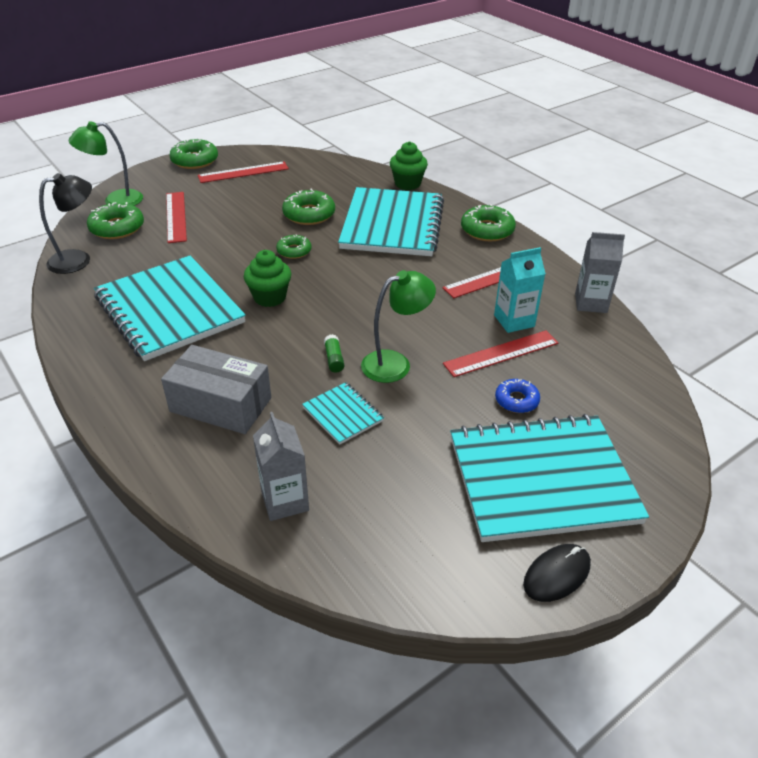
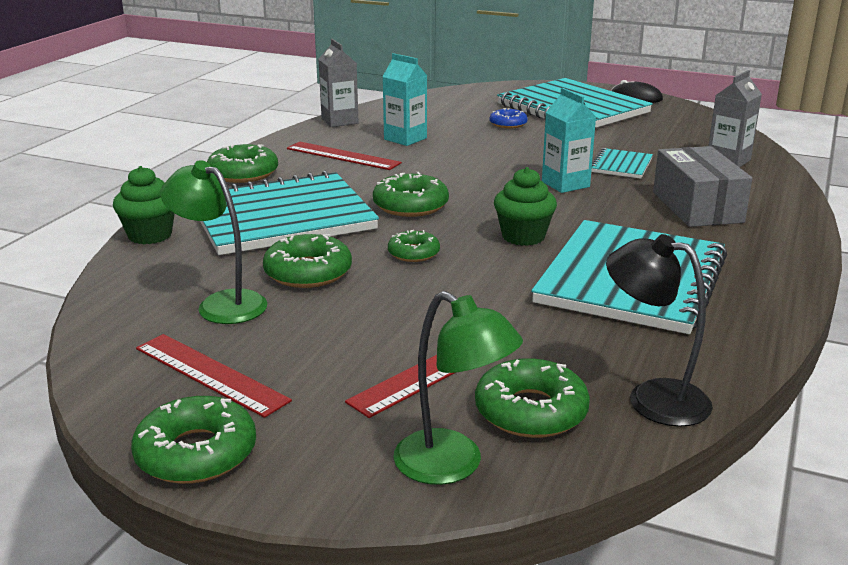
camera: 120 degrees left, 15 degrees down
green glue stick [324,334,344,372] -> turquoise carton [542,88,596,193]
green lamp [361,270,436,383] -> green lamp moved to [160,160,267,324]
red ruler [443,330,558,377] -> none
none -> green donut [373,172,449,217]

